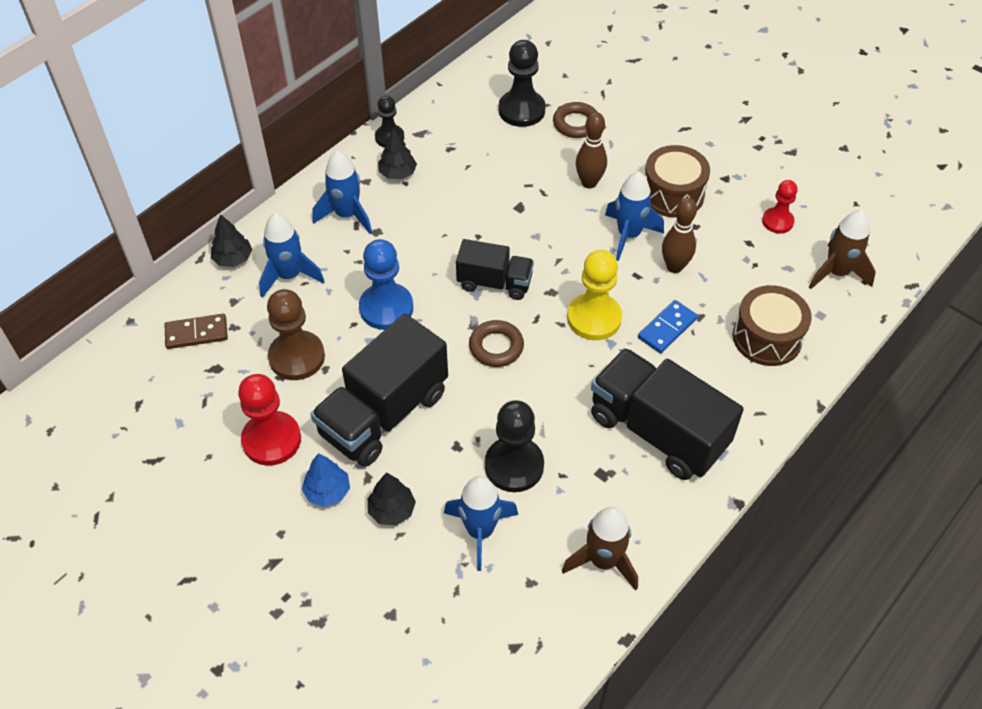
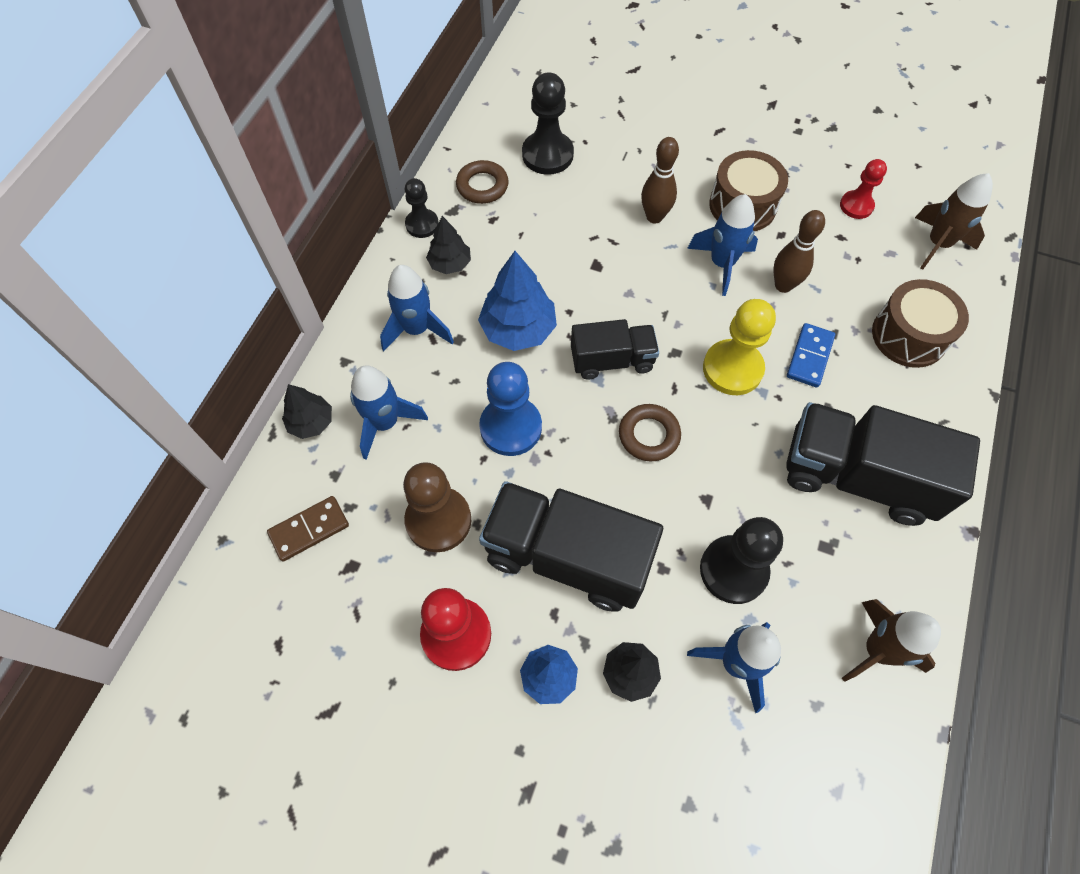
camera: 20 degrees left, 10 degrees up
black truck [311,314,448,467] -> black truck turned 90 degrees clockwise [479,481,663,612]
brown ring [553,102,597,138] -> brown ring moved to [456,160,509,204]
none -> blue tree [478,251,557,351]

